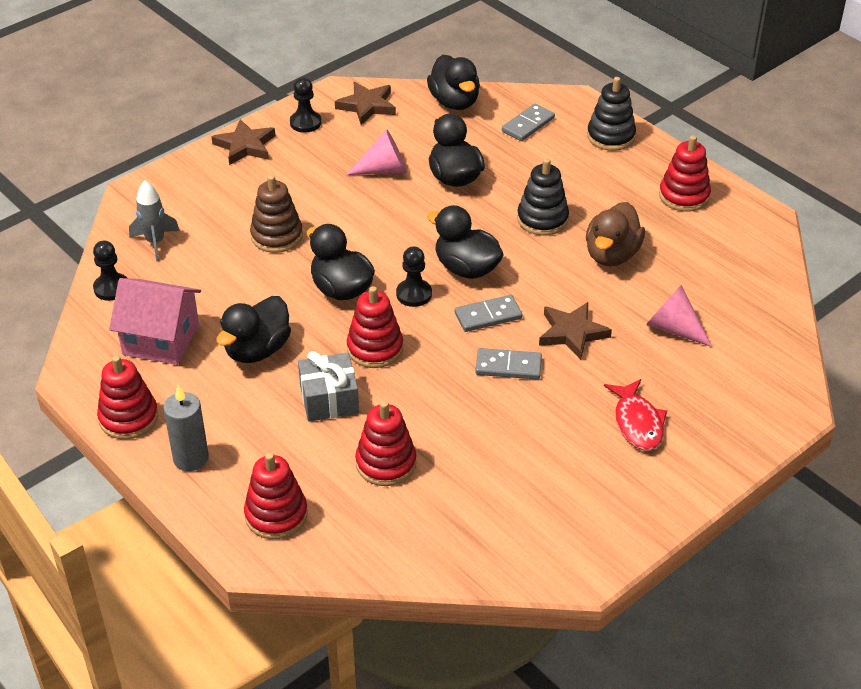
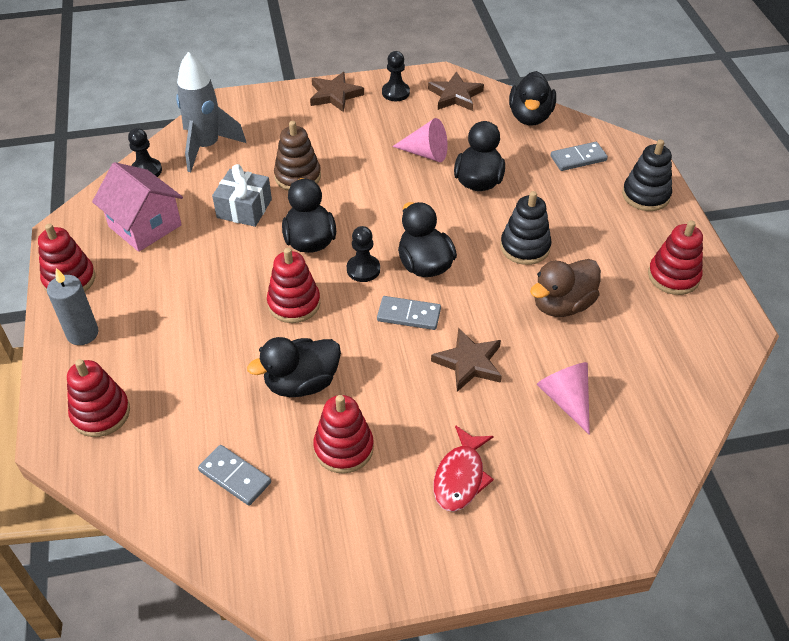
camera: 30 degrees right, 5 degrees up
grey rocket [129,180,180,261] -> grey rocket [176,52,246,172], size x1.61
black duck [216,296,291,363] -> black duck moved to [247,337,341,397]
grey gift [298,351,359,422] -> grey gift moved to [212,164,272,227]
red stacking toy [355,401,417,486] -> red stacking toy moved to [313,395,374,474]
grey domino [475,348,542,380] -> grey domino moved to [198,445,271,506]

